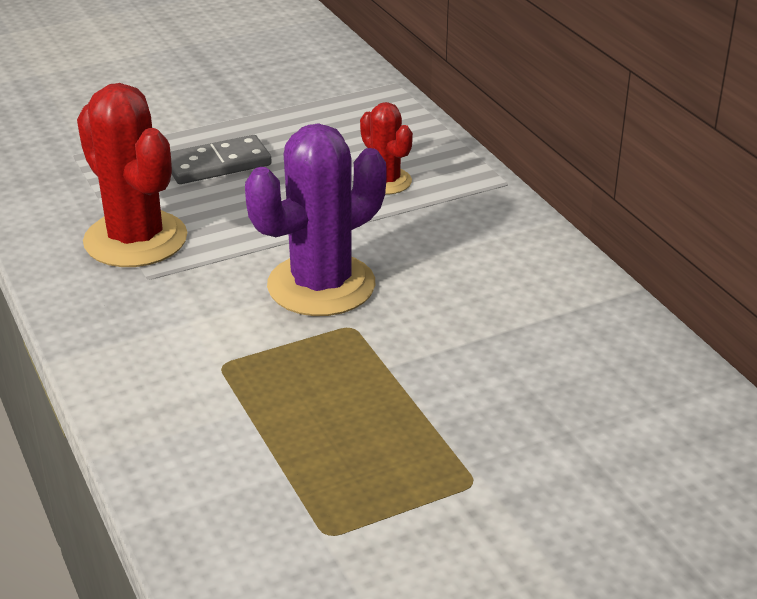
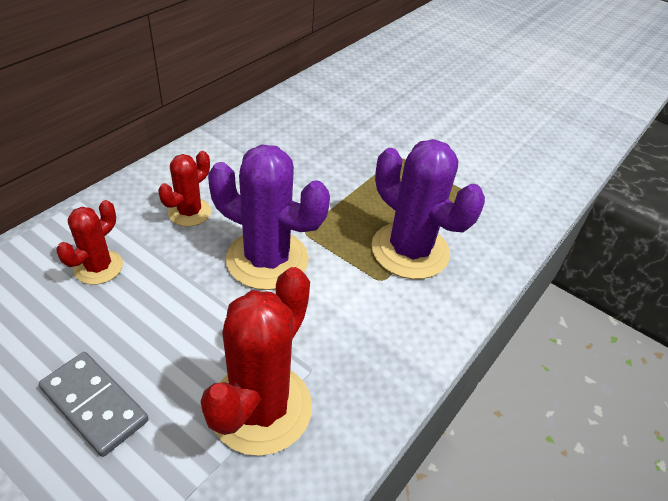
camera: 120 degrees left, 10 degrees up
none -> red cactus [158,151,211,227]
none -> purple cactus [371,139,485,279]

